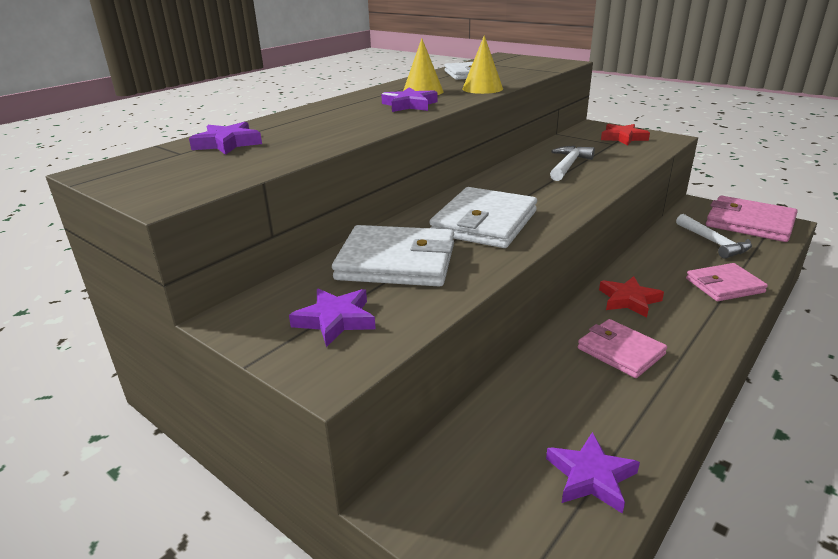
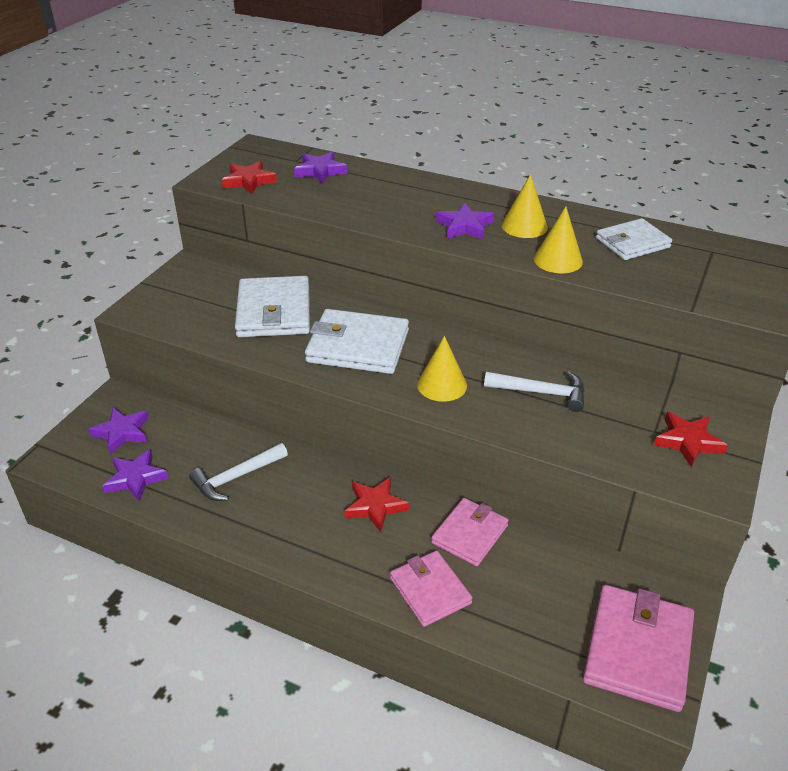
camera: 75 degrees right, 10 degrees up
purple star [289,288,376,347] -> purple star moved to [88,408,149,454]
pink wallet [578,319,667,378] -> pink wallet moved to [431,498,509,566]
white hammer [676,214,752,259] -> white hammer moved to [189,443,288,501]
none -> red star [222,161,277,194]
none -> yellow cone [417,336,467,402]

